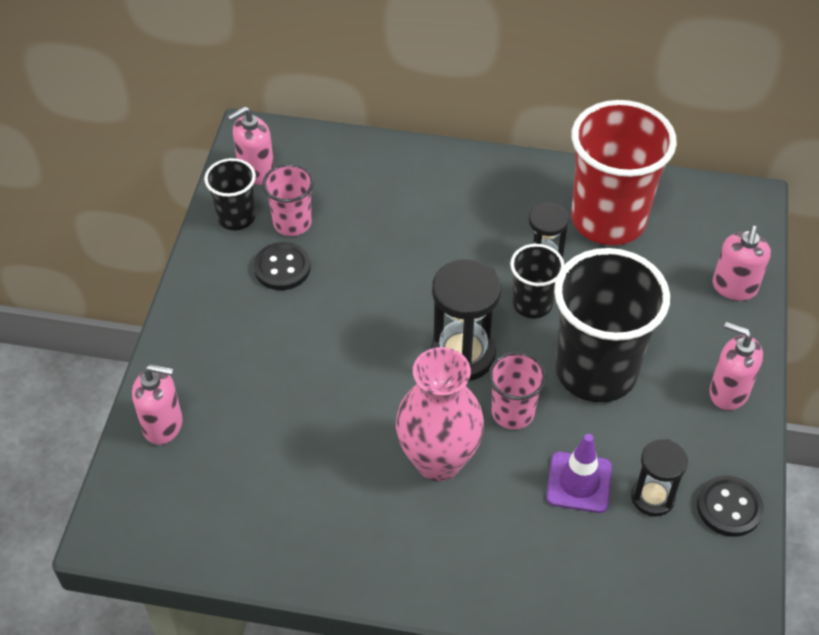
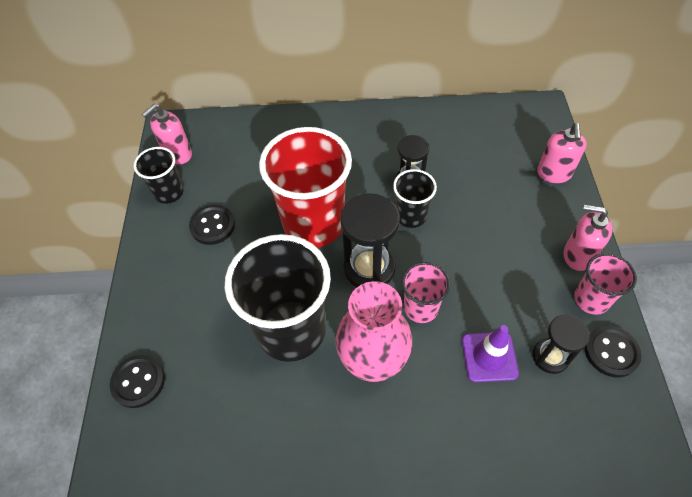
camera: 10 degrees left, 5 degrees up
pink soap dispenser [132,364,183,445] -> black button [110,355,165,408]
pink cup [262,164,314,236] -> pink cup moved to [574,253,637,315]
black cup [554,248,670,403] -> black cup moved to [225,234,331,362]
red cup [571,100,677,245] -> red cup moved to [259,127,352,247]

